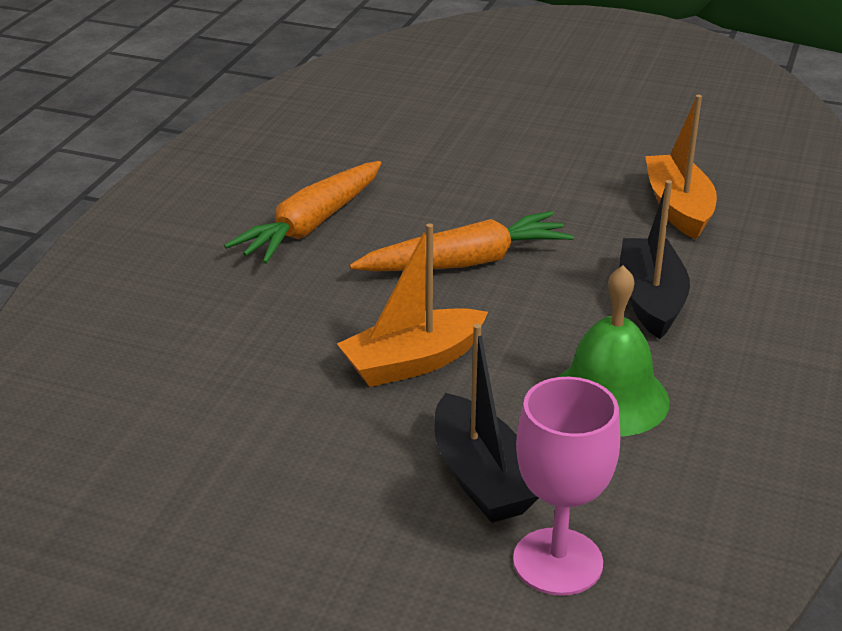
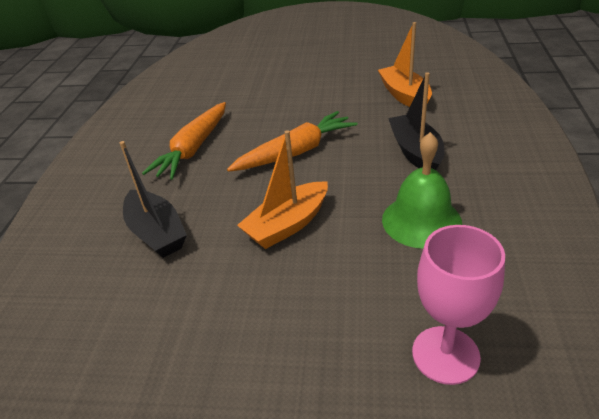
camera: 10 degrees left, 5 degrees up
black boat [434,324,539,523] -> black boat moved to [120,141,187,258]

